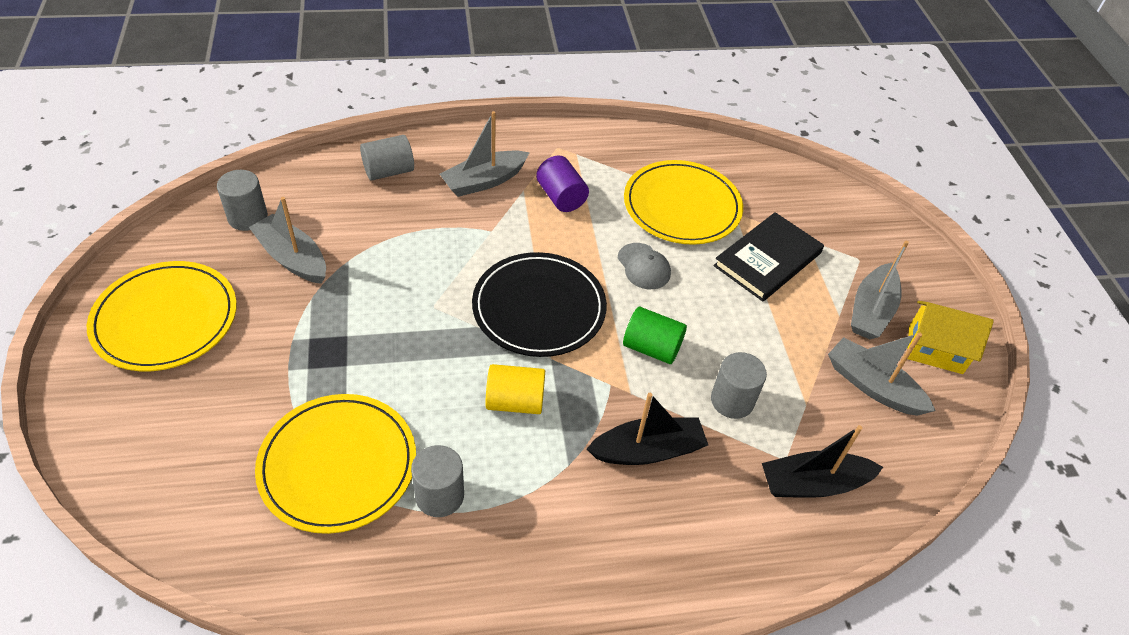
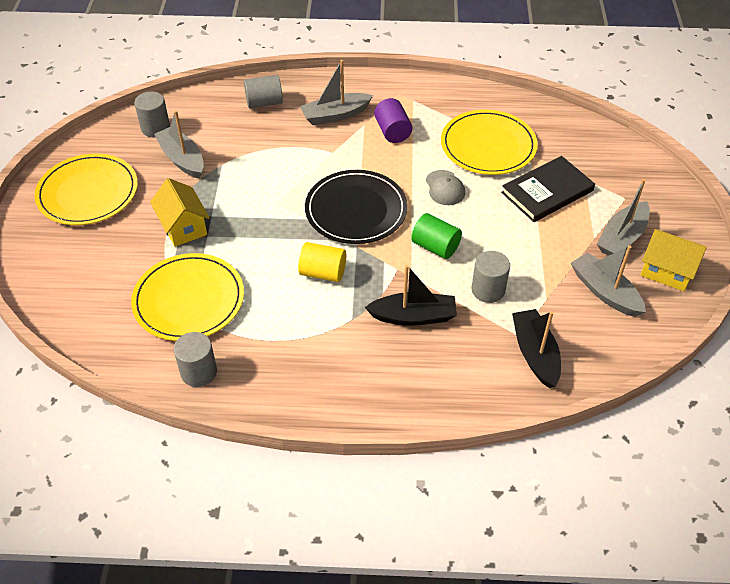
camera: 15 degrees right, 0 degrees up
grey cylinder [411,445,464,517] -> grey cylinder moved to [174,332,217,387]
black boat [762,425,883,498] -> black boat turned 75 degrees clockwise [512,309,561,388]
none -> yellow house [150,178,210,247]

